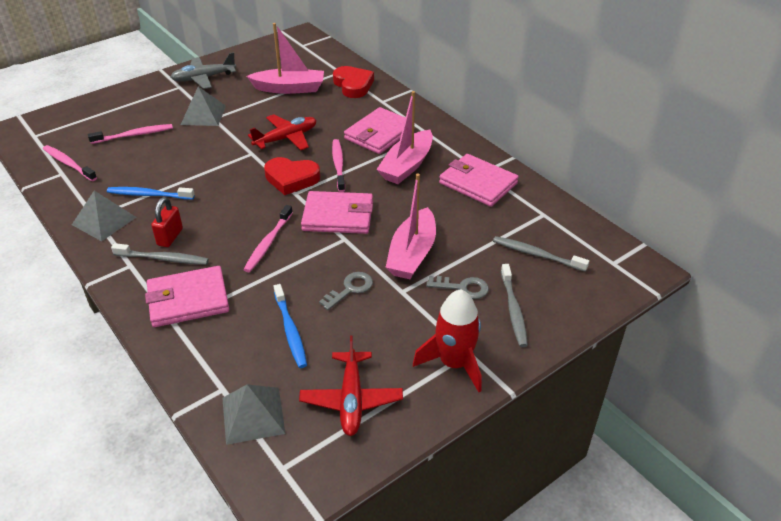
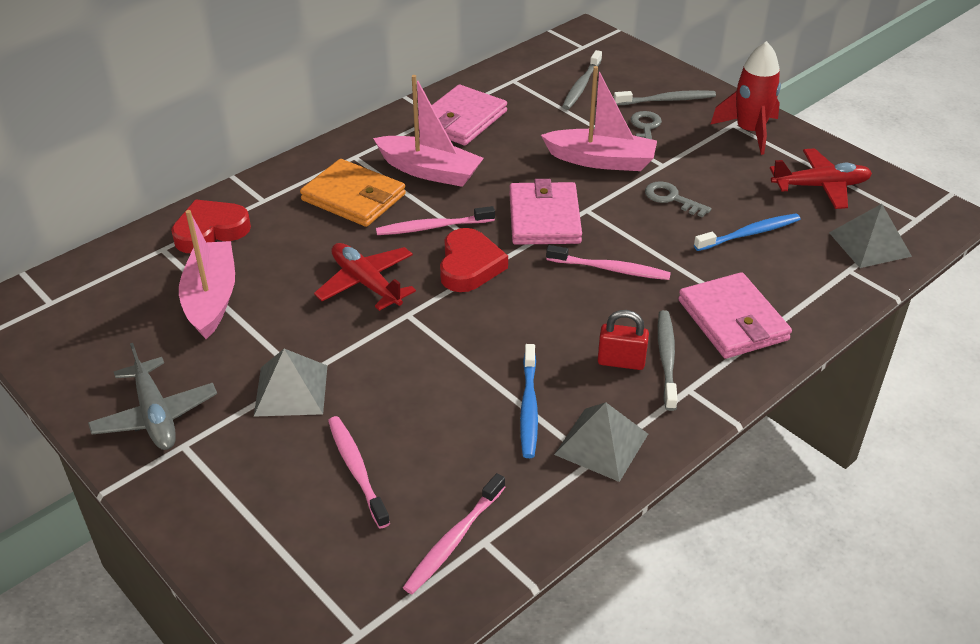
camera: 95 degrees left, 0 degrees up
pink wallet [344,107,415,154] -> orange wallet [300,159,406,227]

